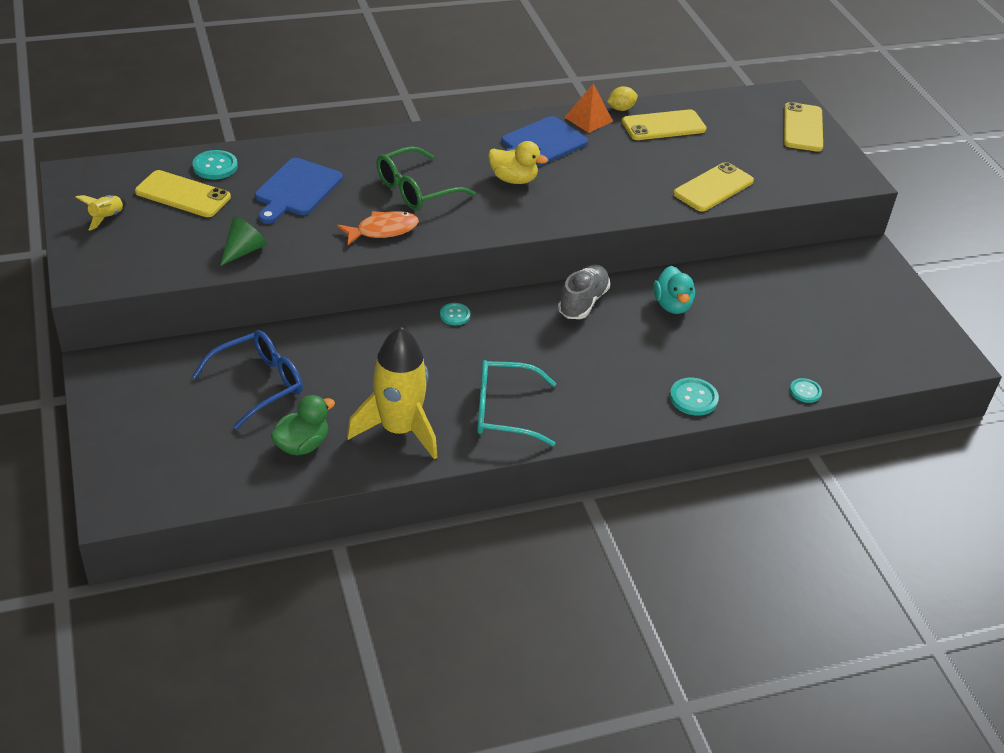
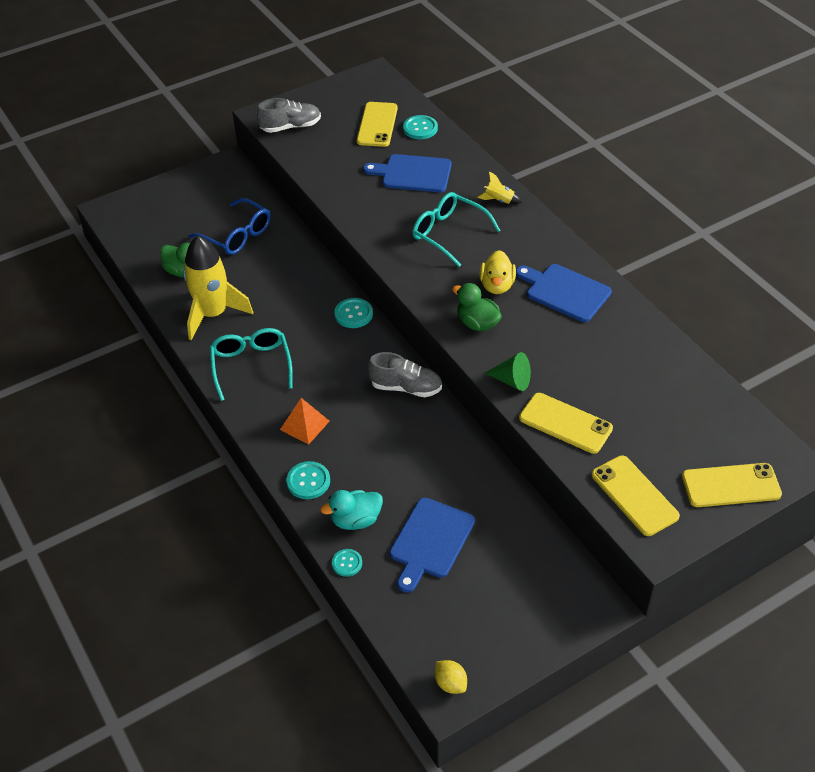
camera: 80 degrees right, 5 degrees up
yellow rocket [76,195,126,231] -> yellow rocket moved to [477,171,522,204]
green cone [220,216,267,266] -> green cone moved to [485,352,531,391]
orange fish [337,211,419,245] -> none
green glasses [376,146,475,210] -> turquoise glasses [412,192,501,267]
turquoise button [440,303,470,325] -> turquoise button [334,298,373,328], size x1.51
orange pyramid [564,83,613,133] -> orange pyramid moved to [280,398,330,445]
yellow lemon [607,86,638,111] -> yellow lemon moved to [435,660,467,694]
yellow phone [622,109,707,140] -> yellow phone moved to [592,455,680,536]
turquoise duck [653,266,695,314] -> turquoise duck moved to [320,490,383,530]
none -> grey shoe [257,98,321,133]
none -> blue cutting board [390,498,475,593]
none -> green duck [452,283,502,331]

